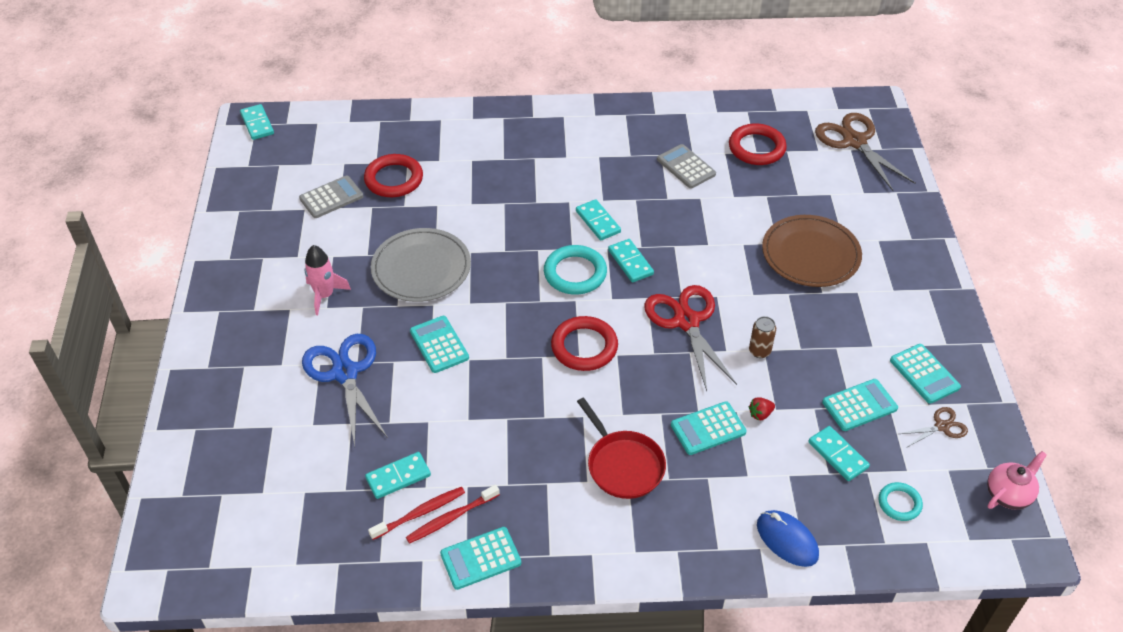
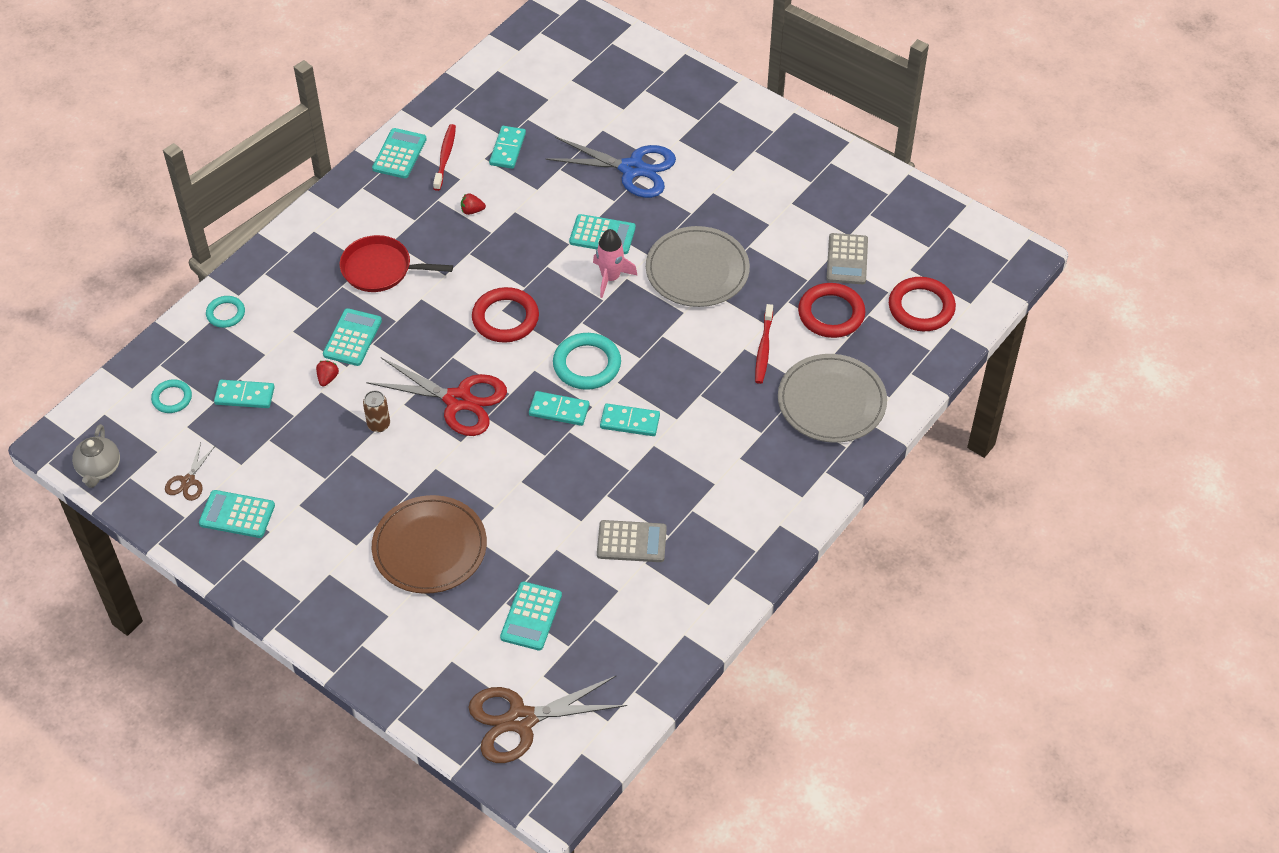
camera: 130 degrees right, 5 degrees up
turquoise domino [240,104,274,140] -> none
pink rocket [305,245,351,315] -> pink rocket moved to [593,229,638,298]
red toothbrush [368,487,465,540] -> red toothbrush moved to [755,304,773,384]
red ring [729,123,787,165] -> red ring moved to [889,277,956,331]
blue mouse [757,510,819,567] -> turquoise ring [206,296,245,328]
brown scissors [815,113,916,191] -> brown scissors turned 150 degrees clockwise [468,675,627,763]
turquoise calculator [822,379,898,431] -> turquoise calculator moved to [500,582,562,651]
pink teapot [987,451,1047,510] -> grey teapot [72,424,120,488]
none -> red strawberry [461,193,486,215]
none -> grey plate [778,354,887,443]

